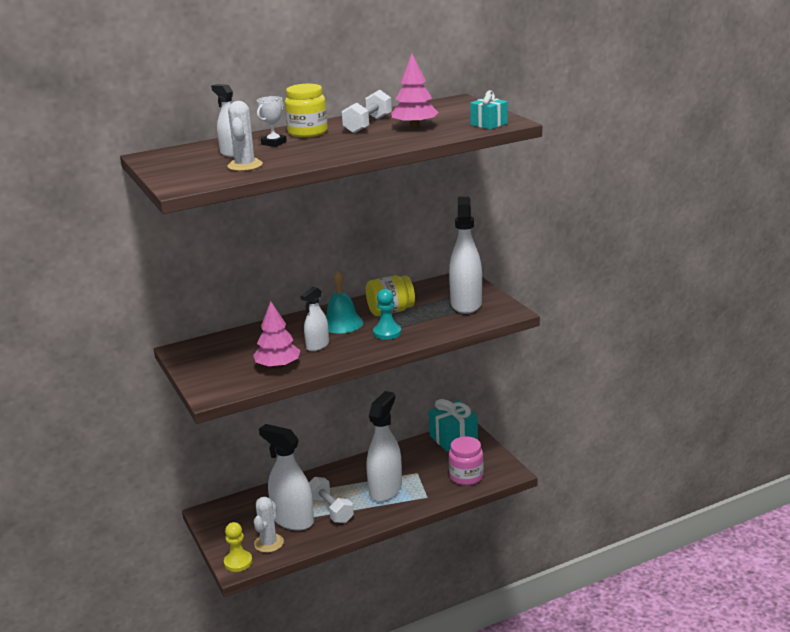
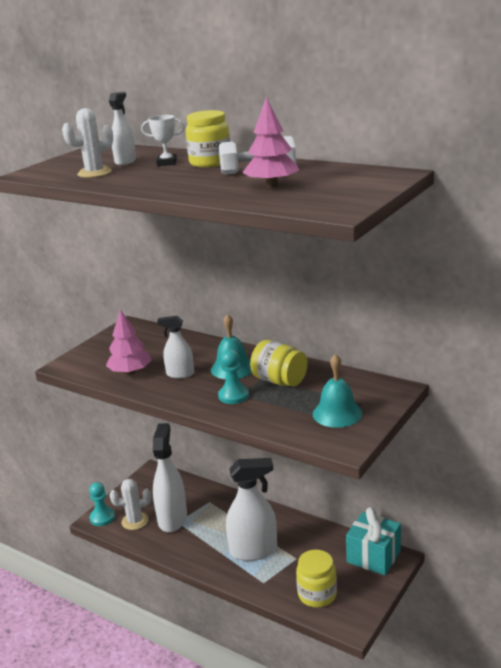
camera: 60 degrees right, 0 degrees up
yellow pawn [224,522,252,572] -> turquoise pawn [89,482,115,526]
white dumbbell [309,477,354,523] -> none
white spray bottle [449,197,482,314] -> turquoise bell [313,354,363,428]
pink jar [449,436,484,485] -> yellow jar [296,550,337,607]
turquoise gift [470,90,508,130] -> none

